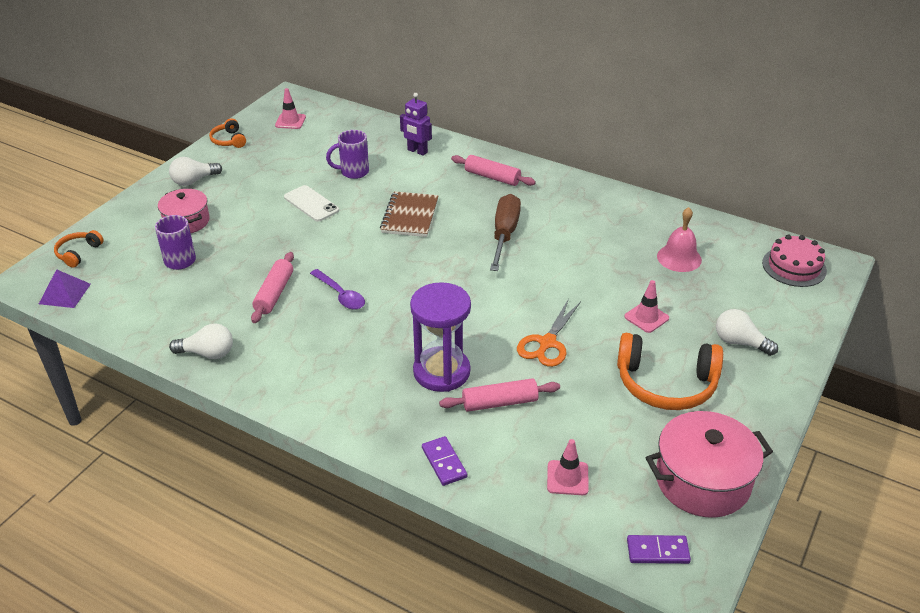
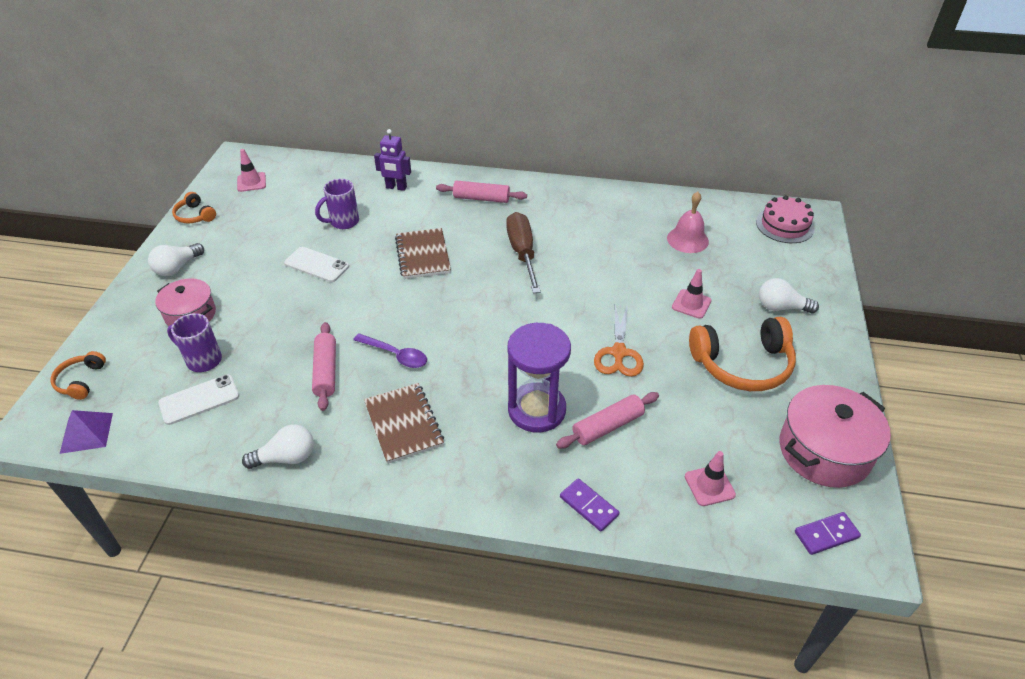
camera: 20 degrees left, 5 degrees up
none -> white phone [158,374,239,425]
none -> brown notebook [364,383,444,464]

